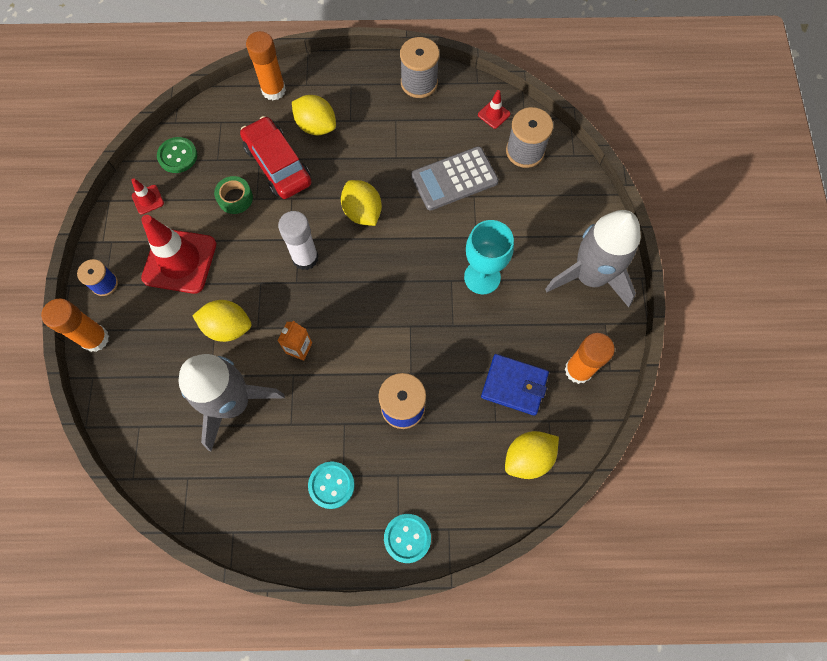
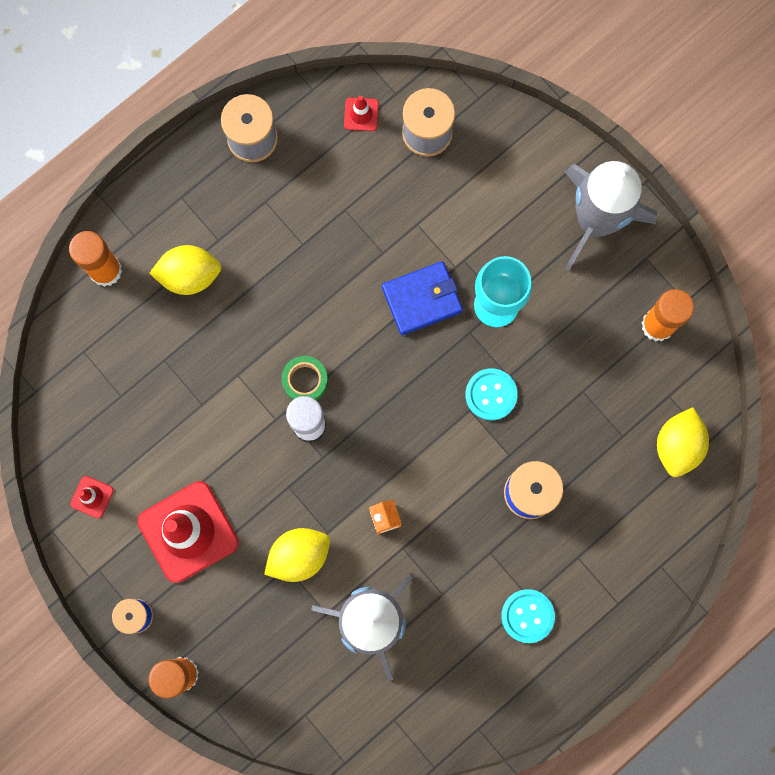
camera: 40 degrees left, 10 degrees up
green button [157,137,197,173] -> none
green tape [214,176,253,214] -> green tape moved to [281,356,328,400]
red car [240,116,311,199] -> none
yellow lemon [341,180,382,226] -> none
turquoise button [384,514,431,563] -> turquoise button moved to [465,368,518,420]
grey calculator [411,146,499,210] -> none
blue wallet [481,354,549,416] -> blue wallet moved to [382,261,463,335]

